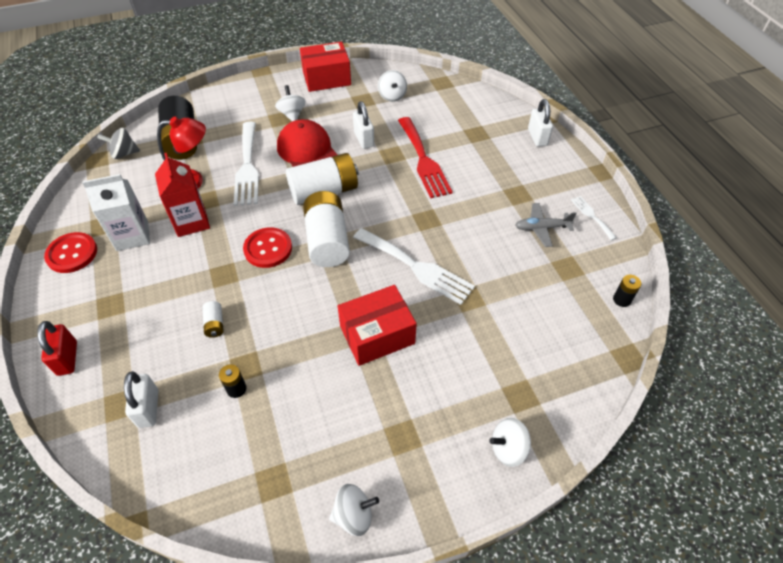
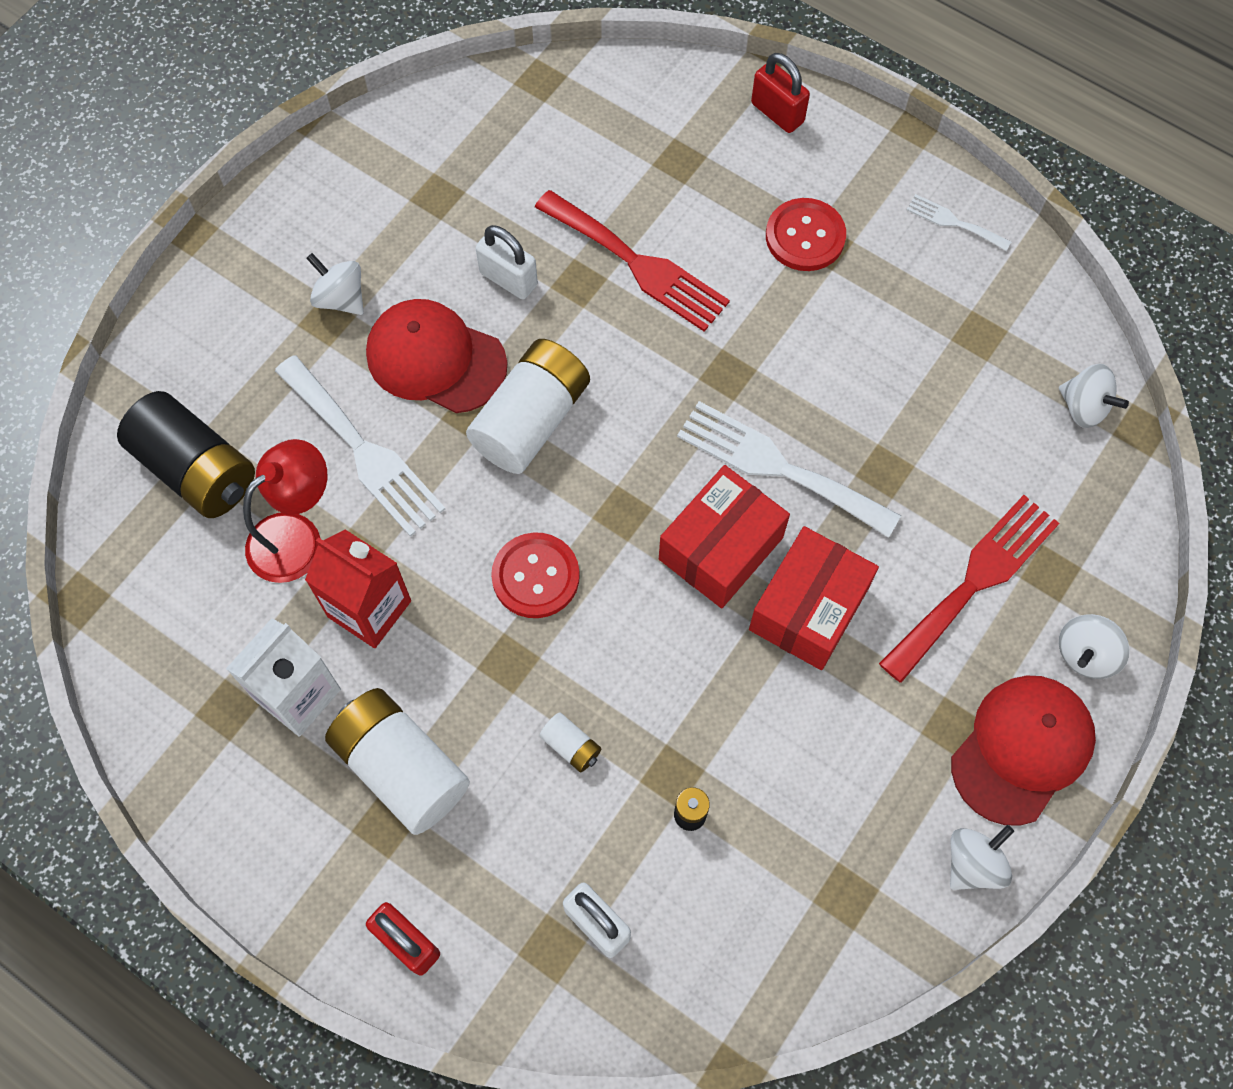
camera: 35 degrees left, 15 degrees up
red button [44,232,97,273] -> red button moved to [766,198,846,271]
grey spinning top [97,128,140,159] -> none
red box [300,42,351,92] -> red box moved to [659,465,790,608]
white battery [303,191,350,267] -> white battery moved to [325,688,470,835]
white fork [353,228,475,305] -> white fork turned 150 degrees counterclockwise [677,401,901,538]
white spinning top [378,70,407,102] -> white spinning top moved to [1059,364,1129,428]
grey plane [515,203,577,247] -> none
white padlock [528,99,553,147] -> red padlock [751,53,810,133]
black battery [613,275,641,307] -> none
none -> red fork [879,495,1060,683]
none -> red cap [951,675,1096,826]

